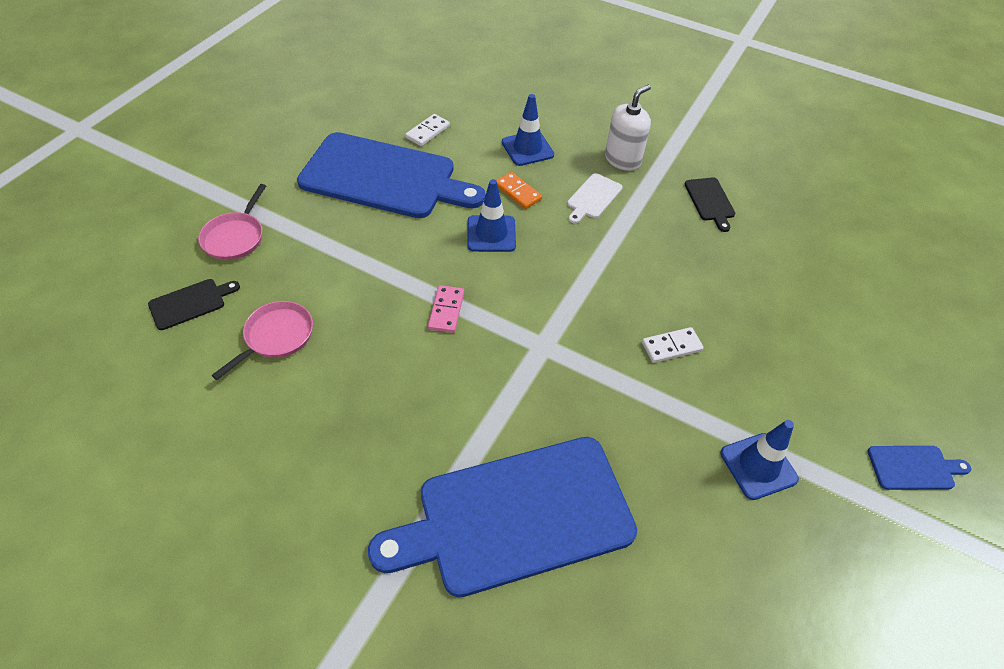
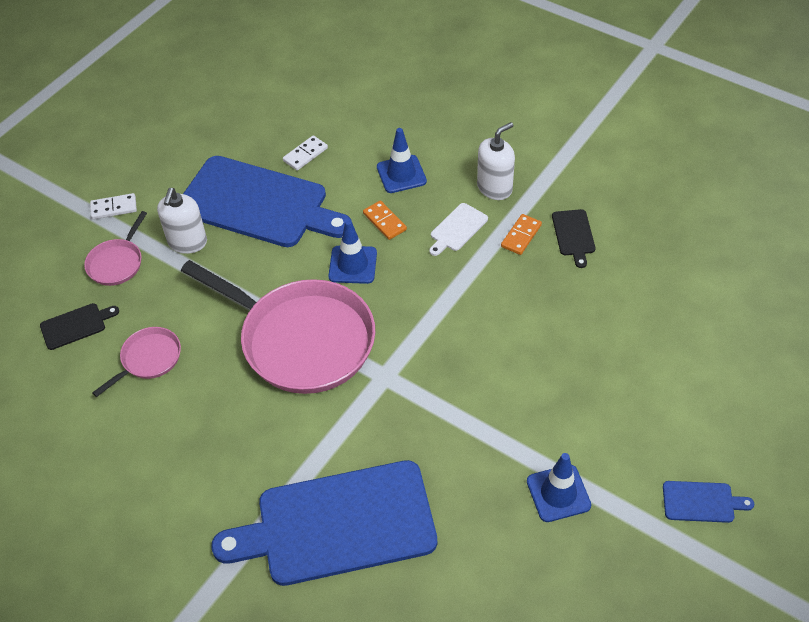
camera: 10 degrees right, 0 degrees up
pink domino [428,285,464,333] -> pink pan [181,260,375,394]
white domino [642,327,704,363] -> white domino moved to [90,193,137,219]
none -> white soap dispenser [157,188,207,254]
none -> orange domino [501,214,542,255]

